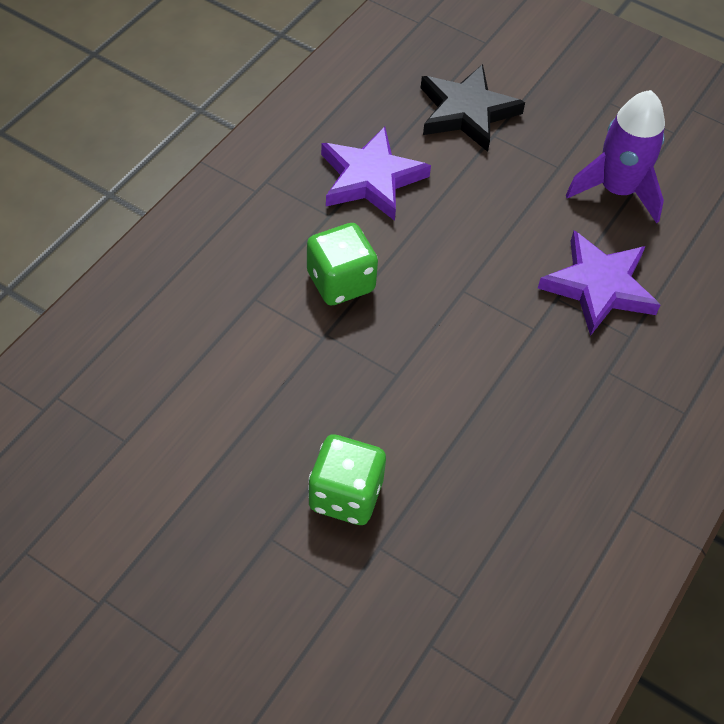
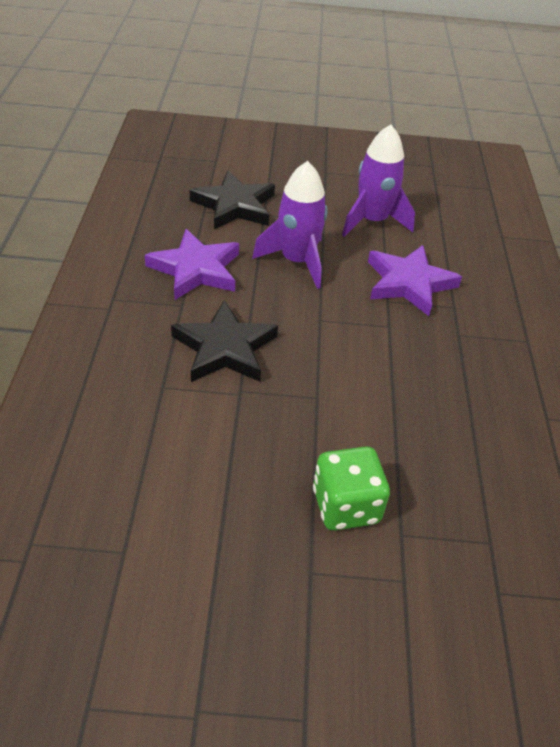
camera: 30 degrees left, 10 degrees down
green dice [307,223,378,305] -> black star [171,300,278,382]
none -> purple rocket [252,161,328,289]

